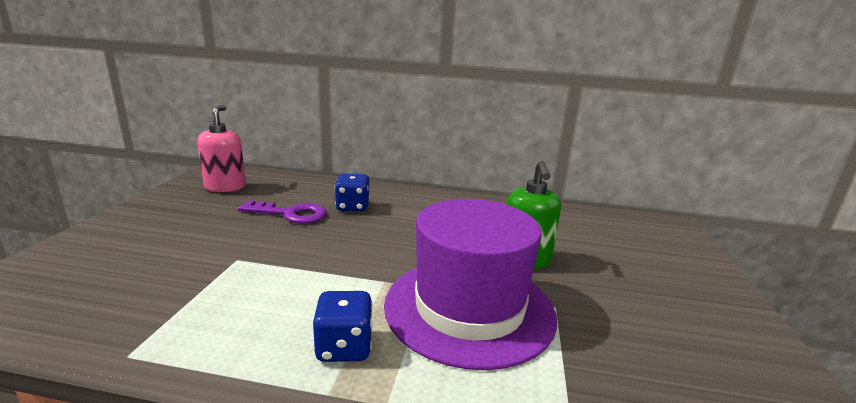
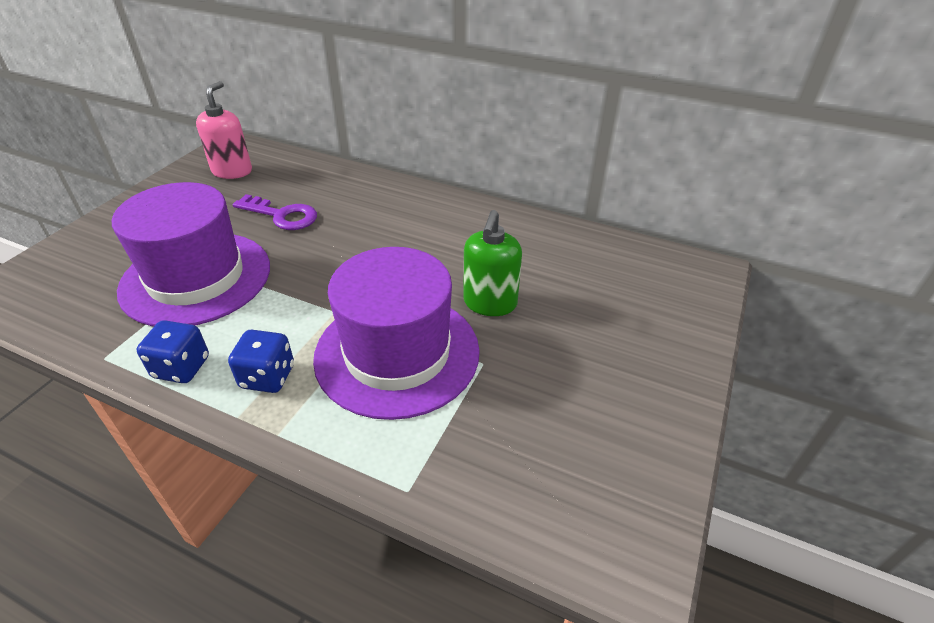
camera: 15 degrees right, 20 degrees up
blue dice [335,173,370,211] -> blue dice moved to [137,320,209,383]
none -> purple hat [112,182,270,327]

